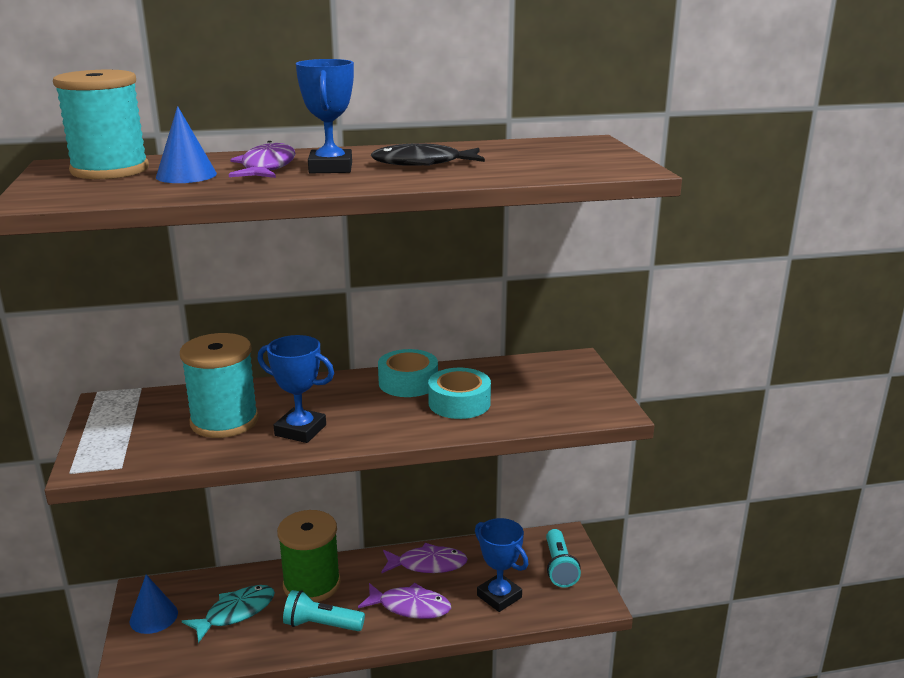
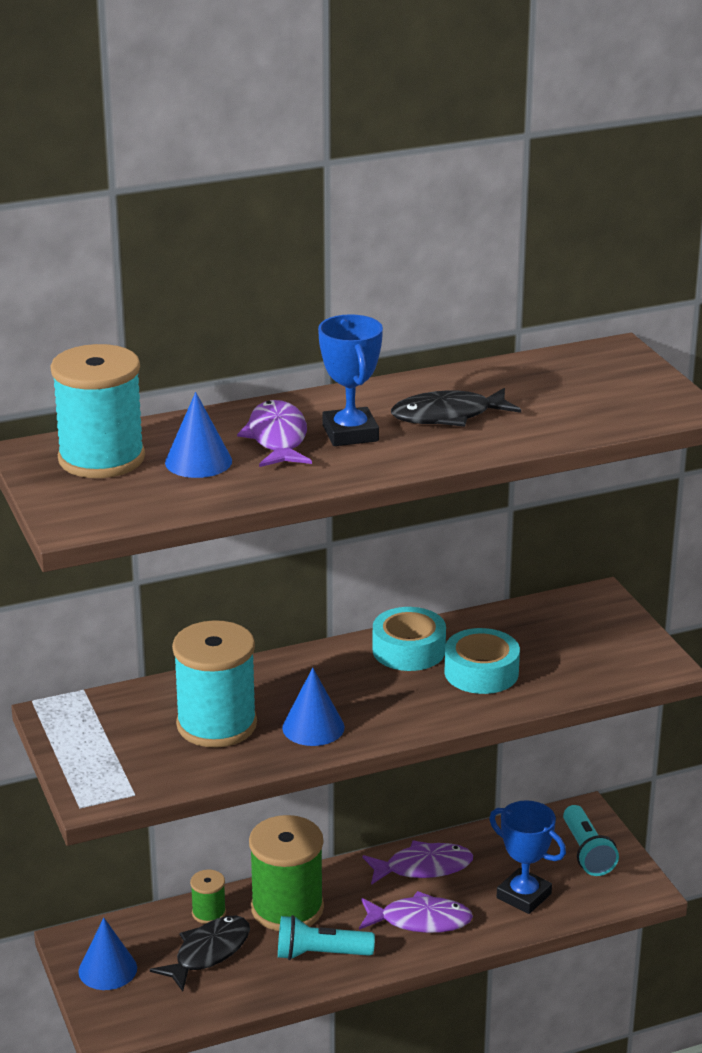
camera: 10 degrees left, 5 degrees up
turquoise fish [182,585,275,643] -> black fish [150,916,250,991]
blue trophy [258,335,334,443] -> blue cone [282,668,345,746]
none -> green spool [190,870,226,924]

